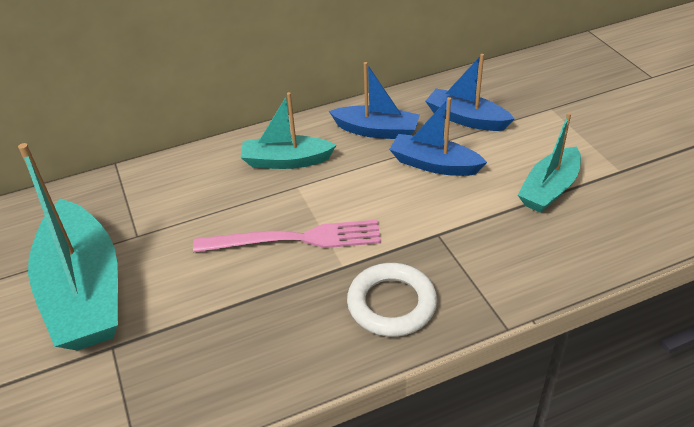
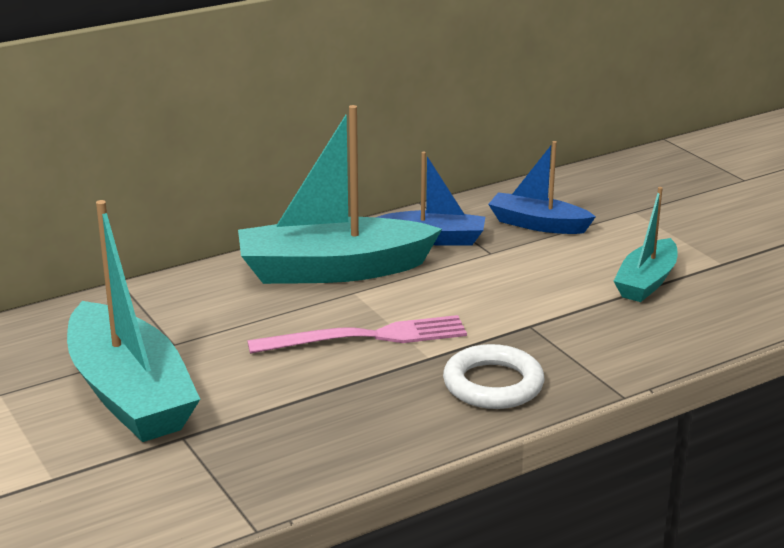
camera: 10 degrees left, 15 degrees down
turquoise boat [240,92,336,169] -> turquoise boat [238,105,442,284], size x1.78
blue boat [389,97,487,176] -> none

